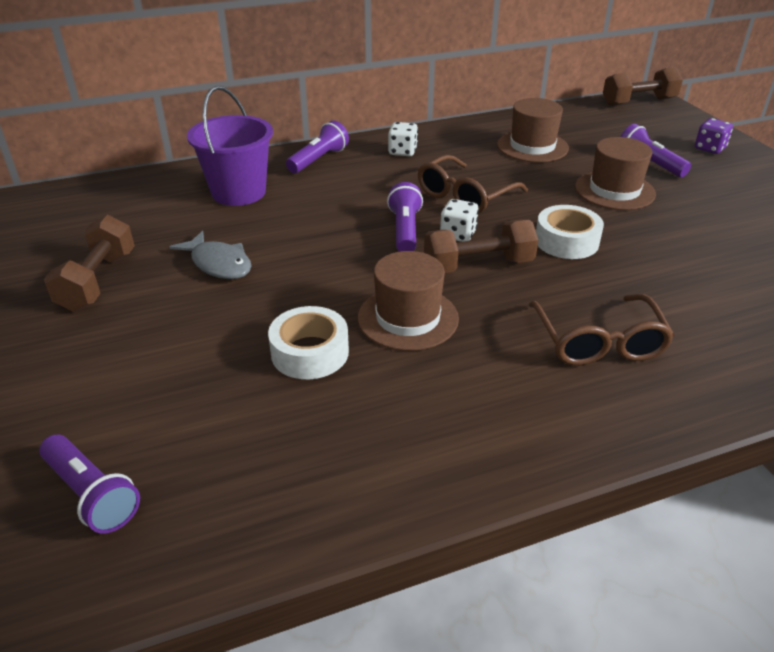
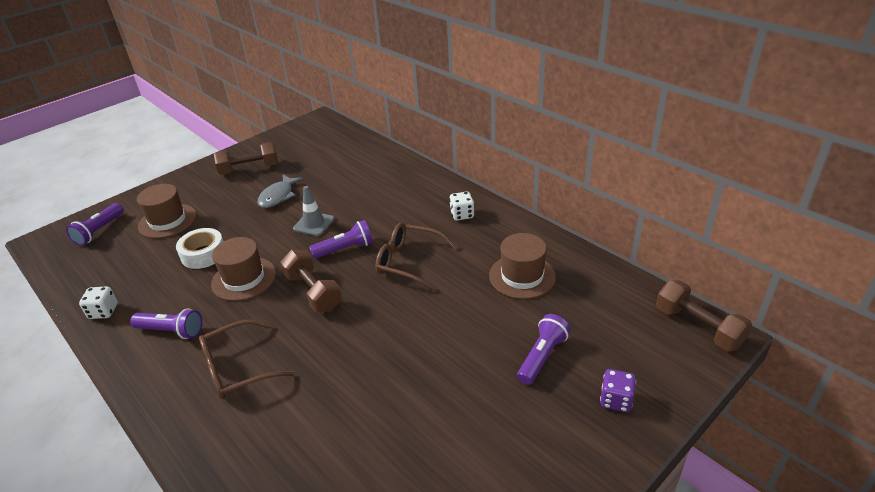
camera: 70 degrees right, 0 degrees up
purple bucket [187,86,273,206] -> none
purple flashlight [286,121,349,173] -> purple flashlight moved to [130,309,202,339]
white dice [440,199,479,242] -> white dice moved to [79,286,118,319]
white tape [536,205,604,259] -> none
brown hat [575,137,656,210] -> brown hat moved to [137,184,196,238]
none -> grey traffic cone [293,186,334,236]

